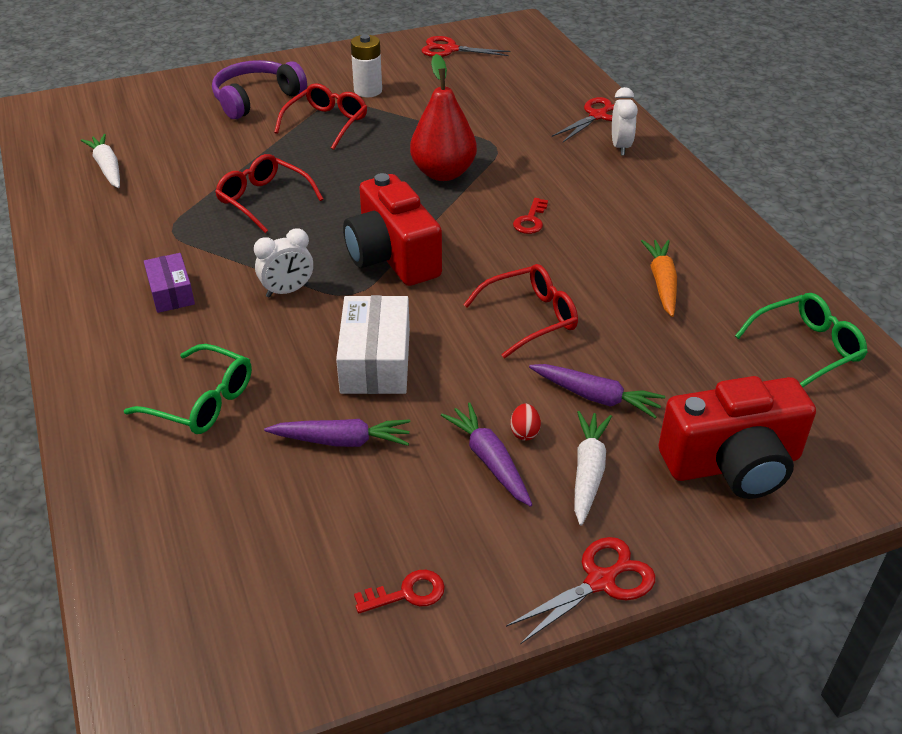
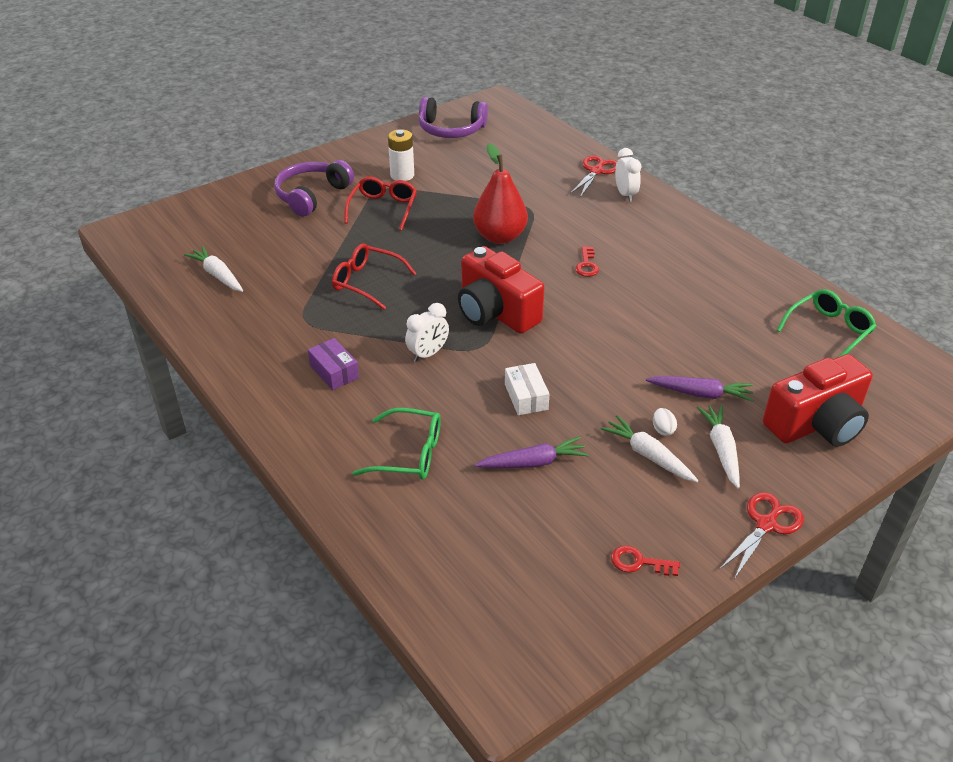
camera: 15 degrees left, 0 degrees up
white box [336,295,410,394] -> white box [505,363,549,415], size x0.62
red key [354,570,445,613] -> red key turned 135 degrees counterclockwise [611,545,680,576]
red scissors [422,36,511,57] -> purple headphones [419,97,488,138]
purple carrot [441,403,532,507] -> white carrot [601,415,699,482]
red glasses [463,264,578,358] -> none
red egg [510,404,541,441] -> white egg [653,408,677,436]
orange carrot [641,240,677,317] -> none

